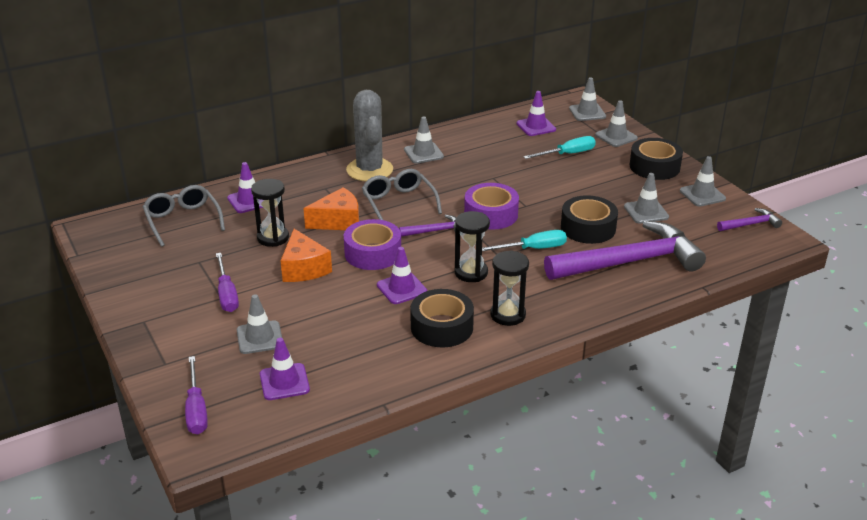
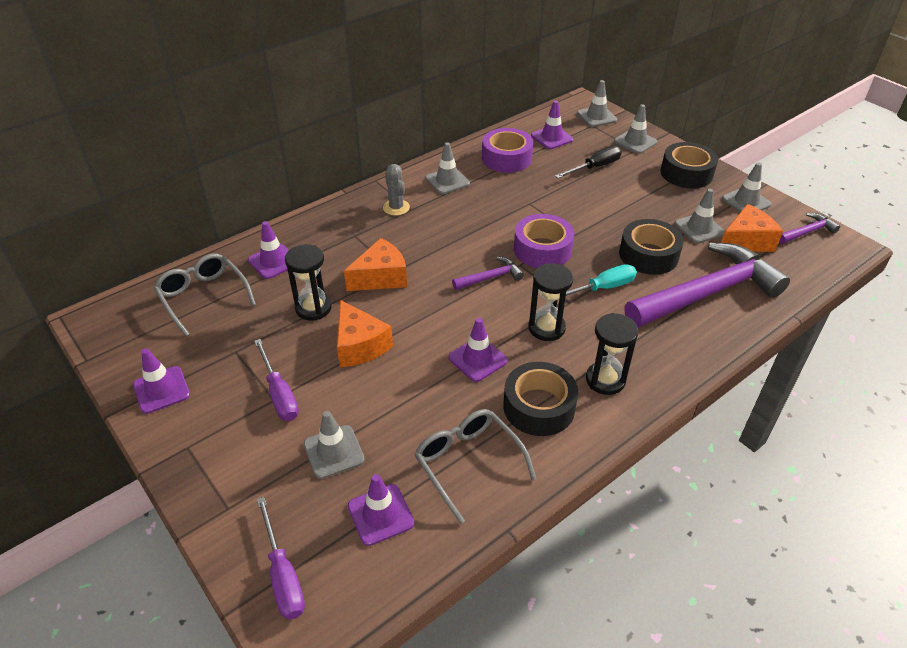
camera: 10 degrees left, 10 degrees up
purple tape [344,219,401,270] -> purple tape moved to [482,128,533,173]
grey cactus [346,90,393,181] -> grey cactus [383,164,410,216], size x0.53
grey glasses [362,169,442,220] -> grey glasses moved to [414,409,536,524]
turquoise screwdriver [523,136,596,159] -> black screwdriver [555,146,622,178]
none -> purple traffic cone [133,349,190,414]
none -> orange cheese [721,204,783,252]

